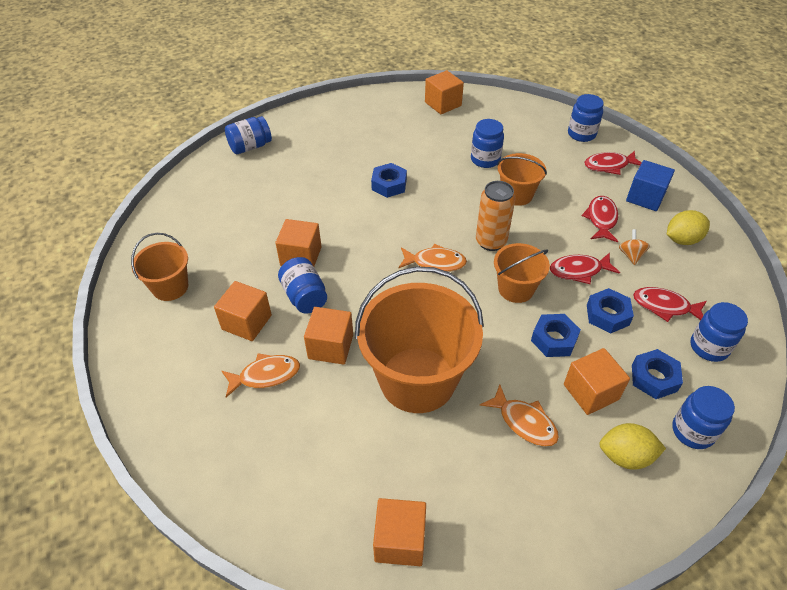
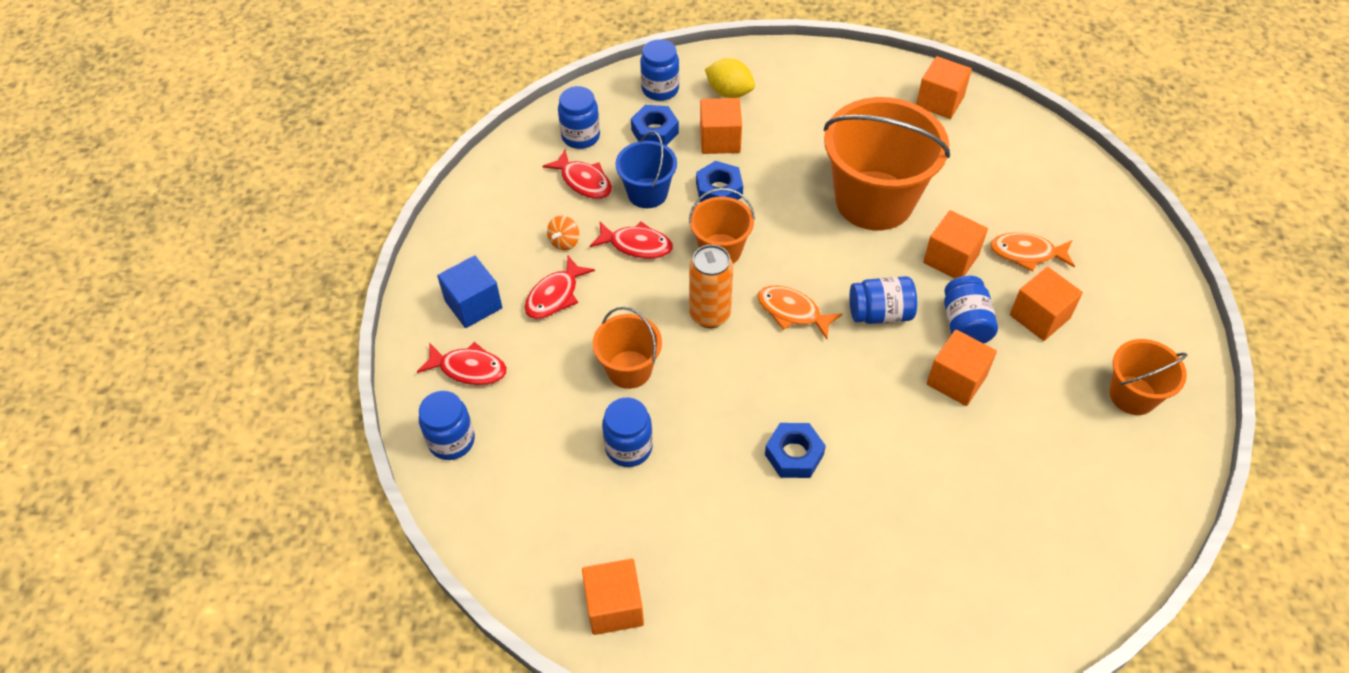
camera: 155 degrees left, 5 degrees up
blue jar [225,116,272,154] -> blue jar moved to [850,276,917,324]
orange fish [480,384,559,447] -> none
blue nut [587,288,634,333] -> blue bucket [615,131,677,208]
yellow lemon [667,210,710,245] -> none

